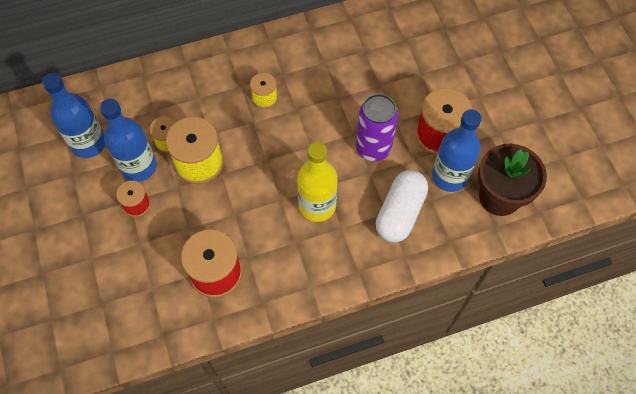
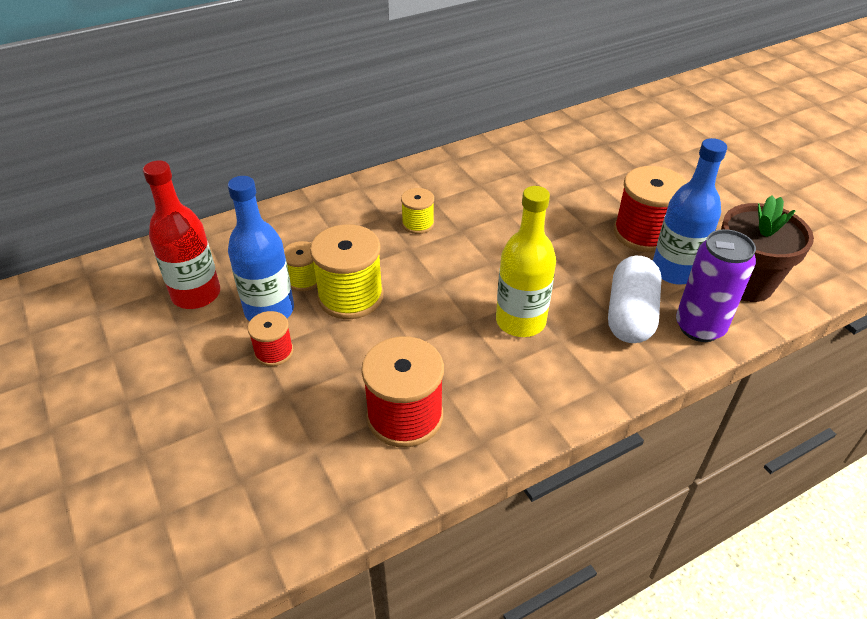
camera: 10 degrees left, 20 degrees down
blue bottle [42,73,106,158] -> red bottle [143,160,220,309]
purple can [356,94,398,161] -> purple can moved to [676,229,756,342]

